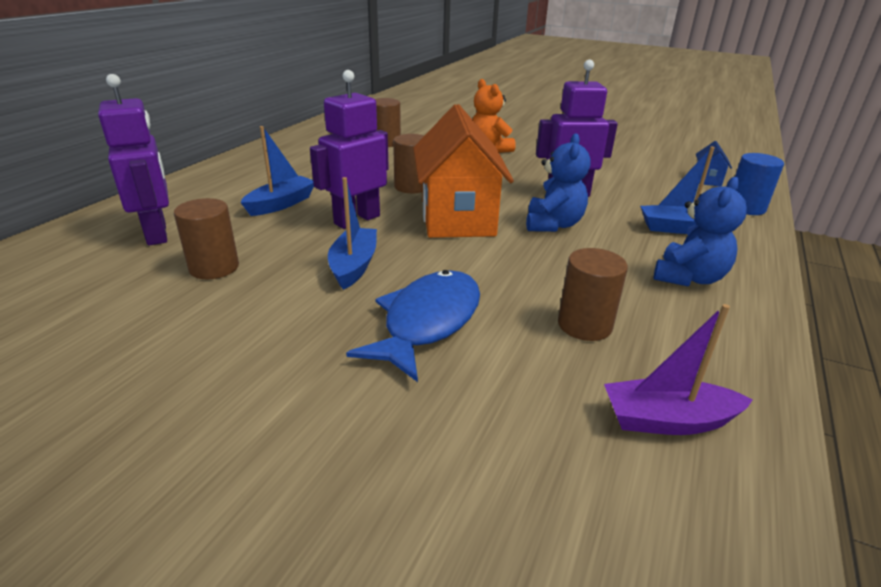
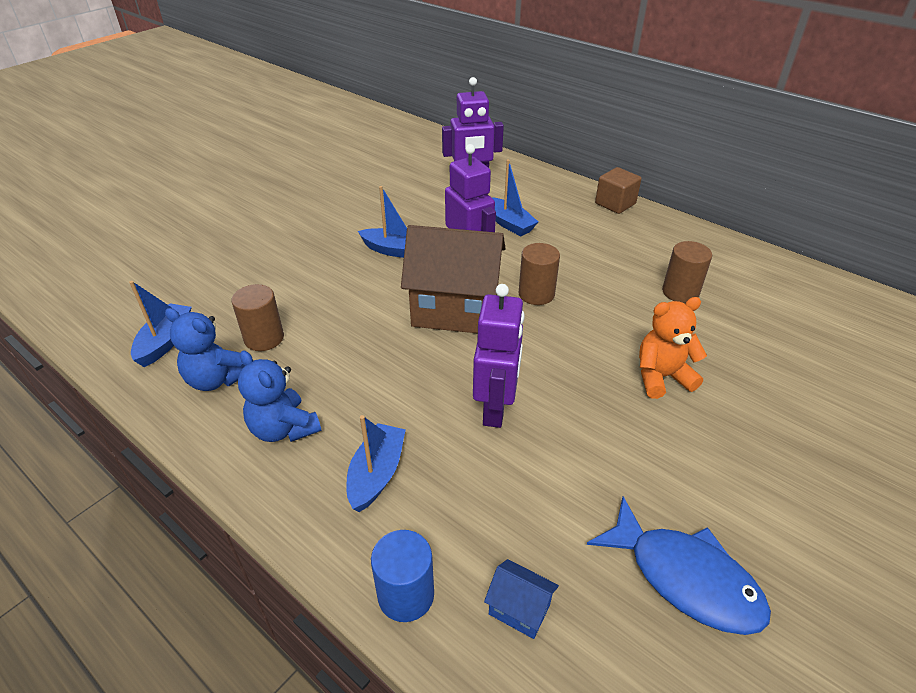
camera: 105 degrees right, 10 degrees up
brown cylinder [174,198,239,279] -> none
blue fish [346,270,480,382] -> blue fish moved to [587,497,771,635]
orange house [413,104,514,238] -> brown house [401,225,506,333]
blue teddy bear [526,134,591,232] -> blue teddy bear moved to [165,308,245,391]
purple boat [604,304,753,435] -> blue boat [129,281,192,367]
none -> brown cube [595,167,641,214]

